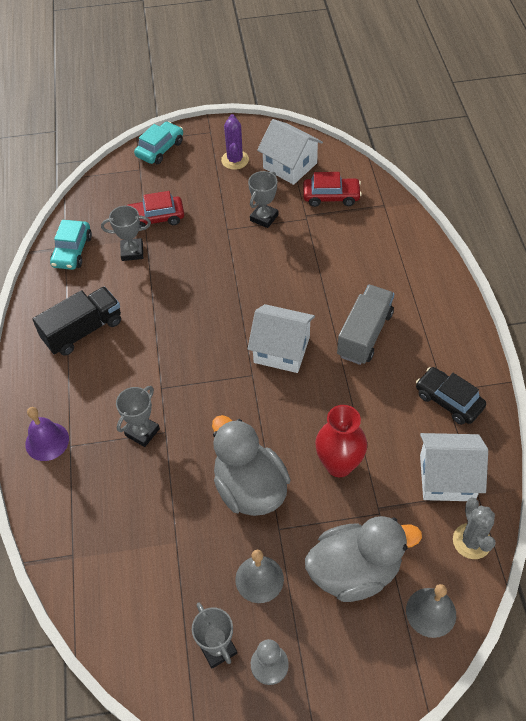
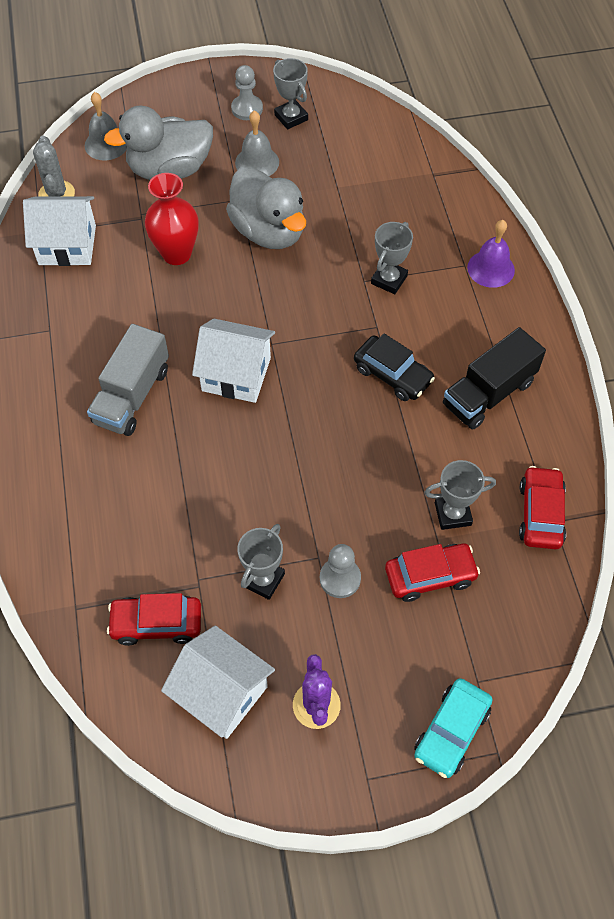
camera: 175 degrees right, 5 degrees up
turquoise car [50,220,92,270] -> red car [519,466,566,549]
black car [416,367,486,425] -> black car moved to [354,334,435,401]
none -> grey pawn [320,544,361,598]

